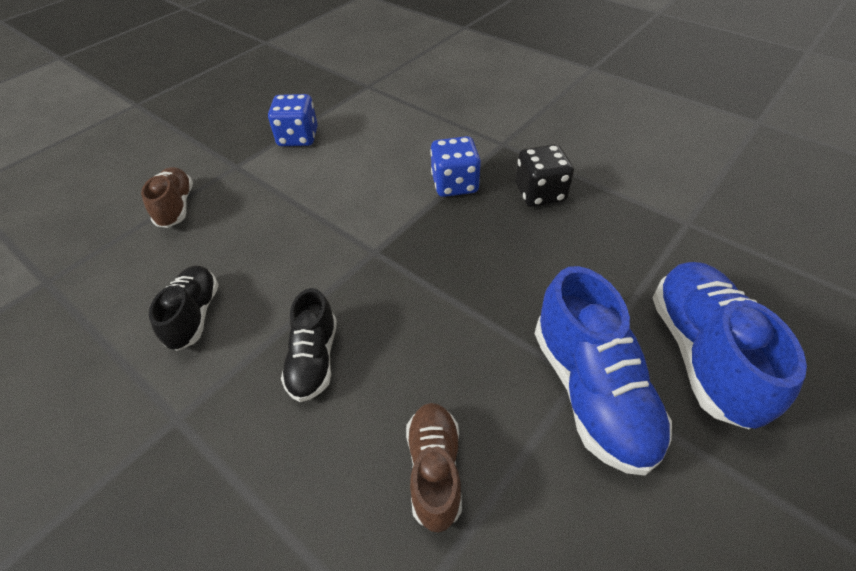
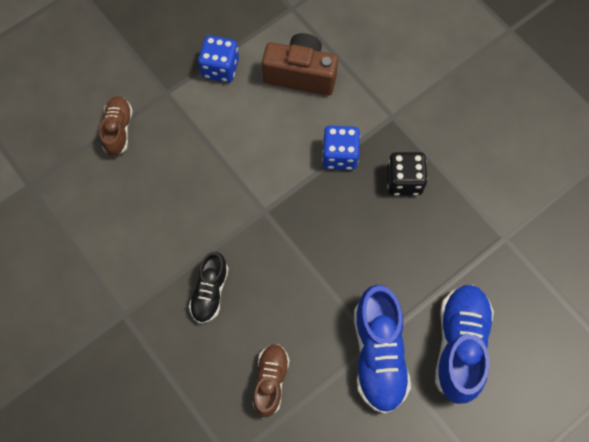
camera: 10 degrees right, 20 degrees up
black shoe [149,266,219,351] -> none
none -> brown camera [262,33,338,95]

